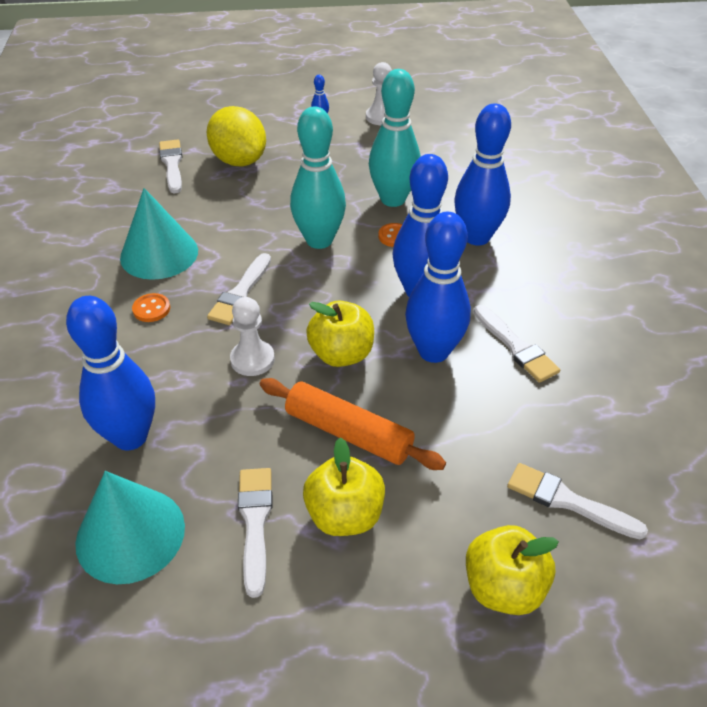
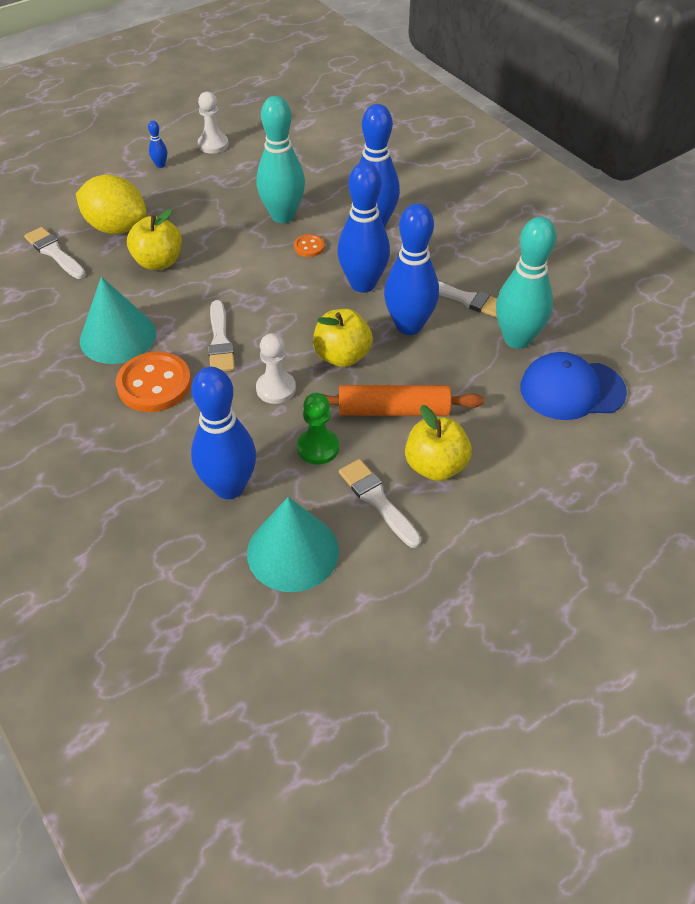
camera: 30 degrees left, 5 degrees up
orange button [132,293,170,322] -> orange button [116,352,191,412], size x2.08
turquoise bowling pin [290,106,346,249] -> turquoise bowling pin moved to [496,217,556,349]
yellow apple [466,525,559,615] -> yellow apple moved to [127,209,182,270]
white brush [507,463,648,539] -> blue cap [520,352,627,420]
none -> green pawn [297,393,339,465]

